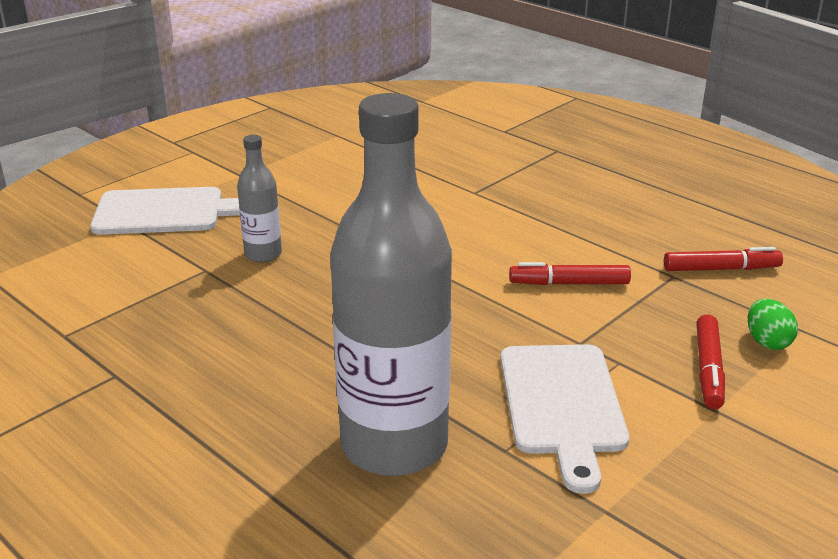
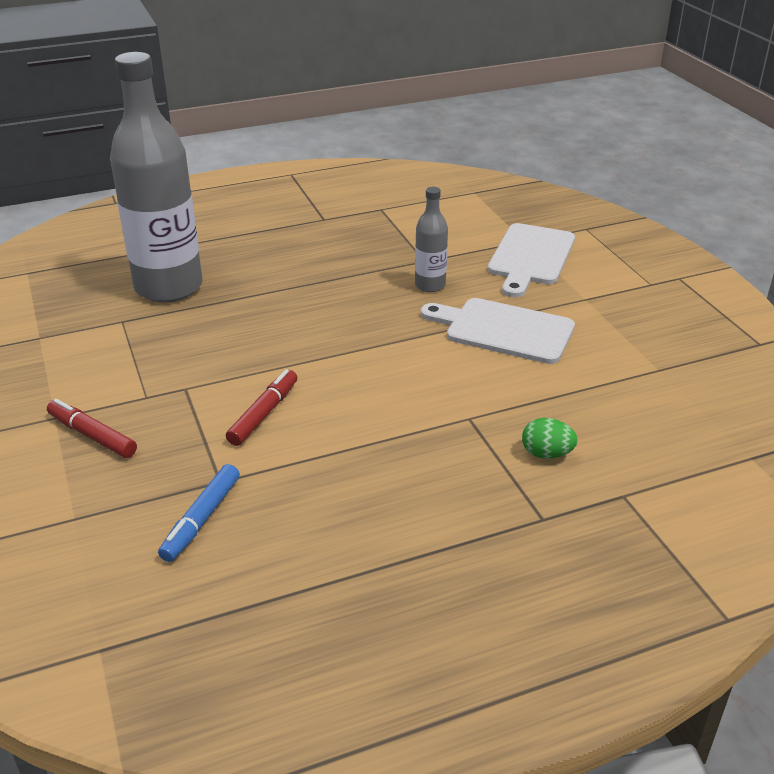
camera: 115 degrees right, 5 degrees up
white cutting board [500,344,629,494] -> white cutting board moved to [421,298,575,364]
red marker [664,247,783,271] -> blue marker [158,464,240,562]
green egg [748,299,798,350] -> green egg moved to [522,418,578,459]

